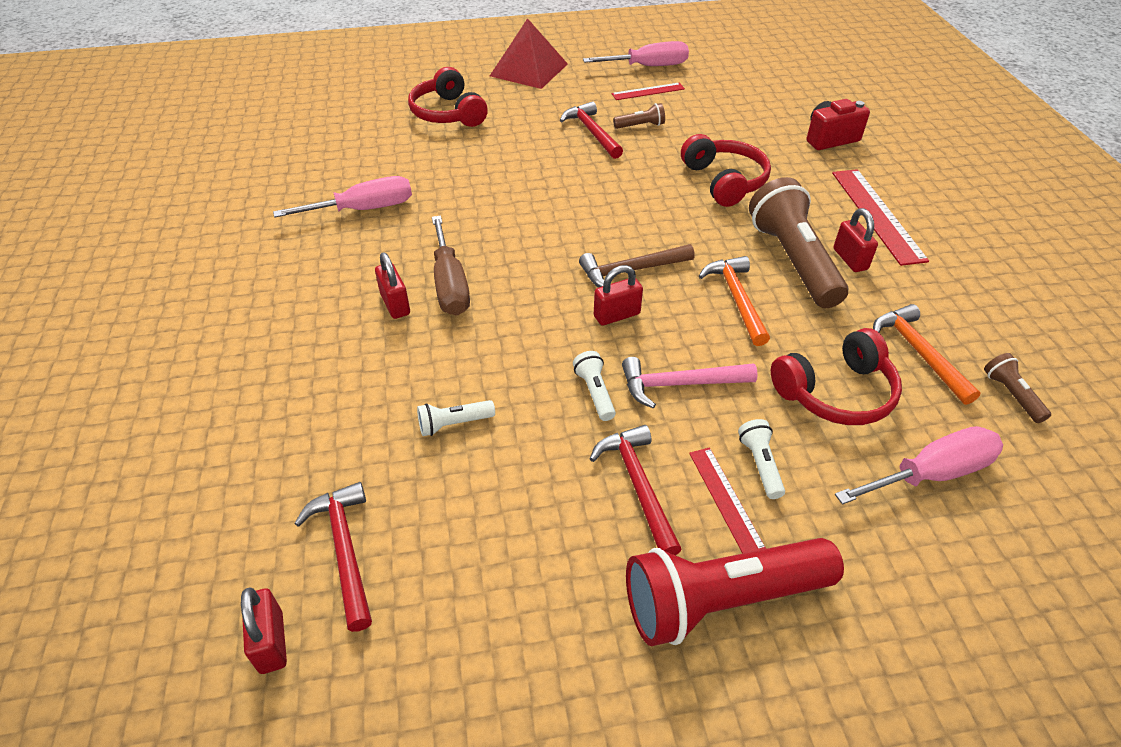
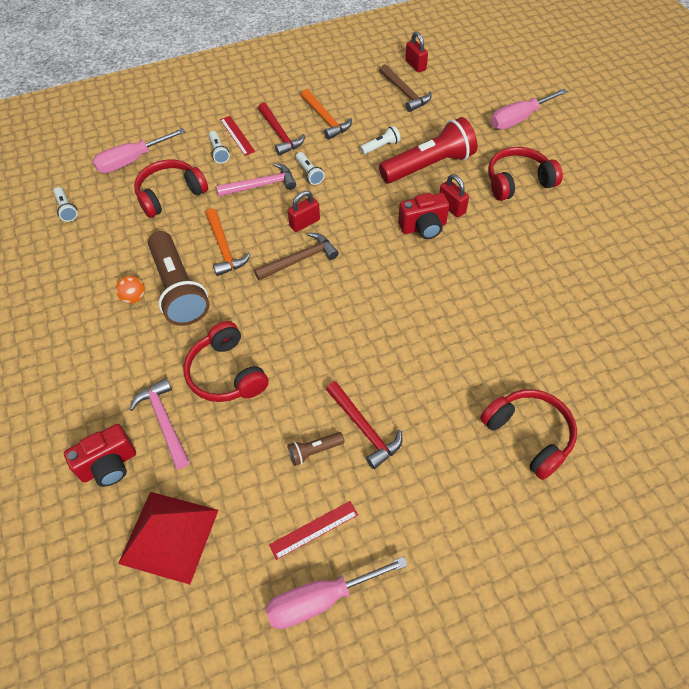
camera: 170 degrees right, 10 degrees up
pink screwdriver [273,176,412,218] -> pink screwdriver moved to [491,89,568,130]
red hammer [294,482,372,632] -> brown hammer [379,64,432,112]
brown screwdriver [432,216,470,316] -> red camera [398,193,449,239]
red pyramid [490,18,568,89] -> red pyramid moved to [118,492,219,585]
red flashlight [626,538,844,646] -> red flashlight moved to [379,117,477,183]
red ruler [832,169,929,266] -> none
red padlock [834,208,878,272] -> orange ball [116,276,145,304]
orange hammer [873,304,981,405] -> orange hammer moved to [301,89,352,140]
brown flashlight [984,353,1051,423] -> white flashlight [53,187,78,222]
none -> pink hammer [129,378,190,469]
none -> red headphones [488,147,563,201]

